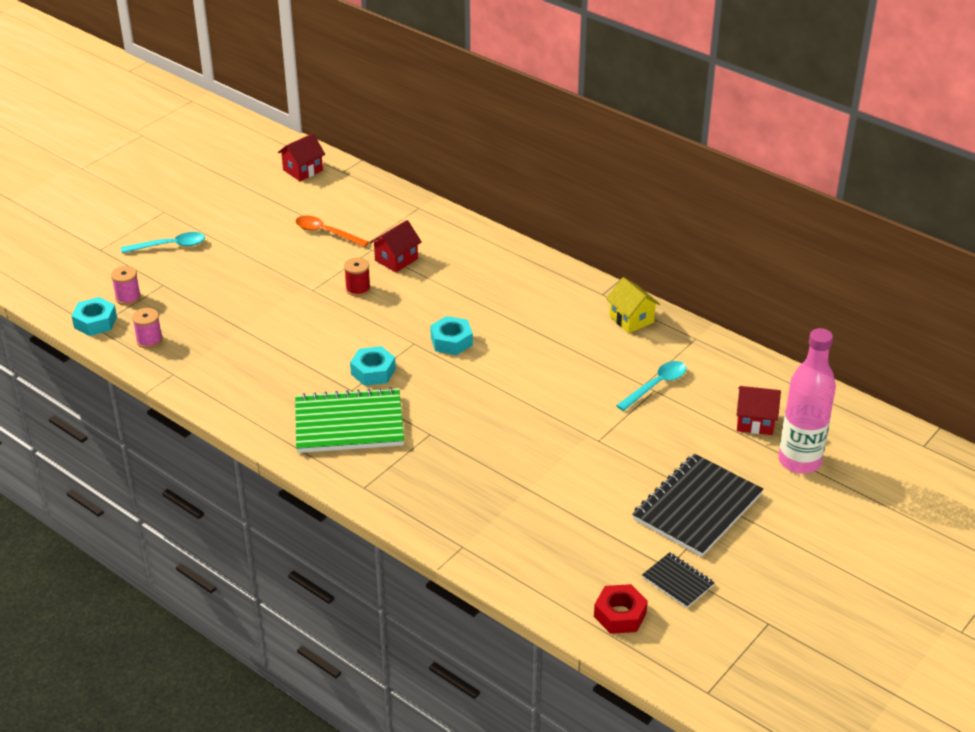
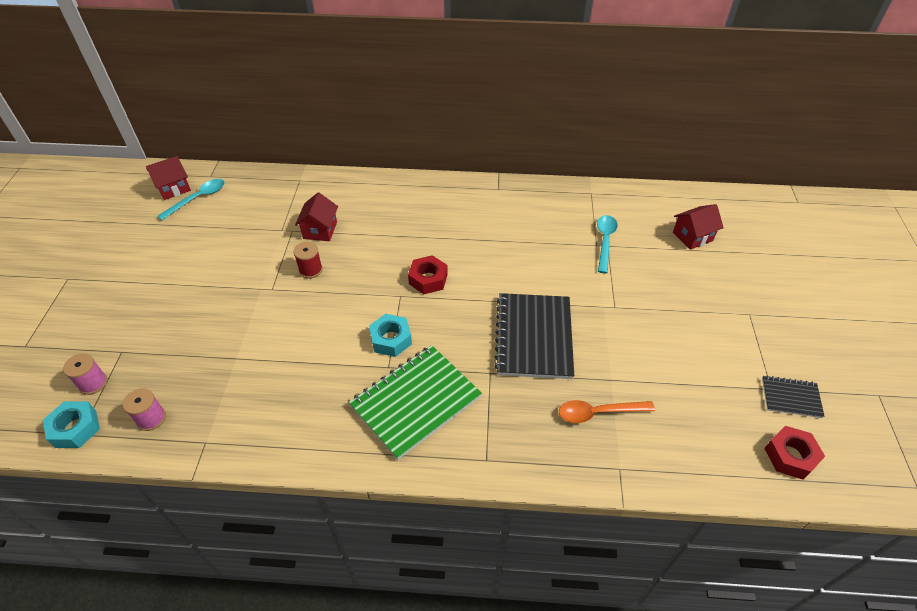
camera: 35 degrees left, 10 degrees up
turquoise spoon [121,232,205,253] -> turquoise spoon moved to [157,179,224,220]
red house [278,133,325,181] -> red house turned 45 degrees clockwise [146,156,191,200]
orange spoon [296,216,369,247] -> orange spoon moved to [559,400,655,423]
turquoise nut [430,316,473,355] -> red nut [408,255,448,294]
yellow house [606,277,660,333] -> none
black notebook [632,453,763,557] -> black notebook moved to [494,293,574,379]
pink bottle [778,328,836,474] -> none

